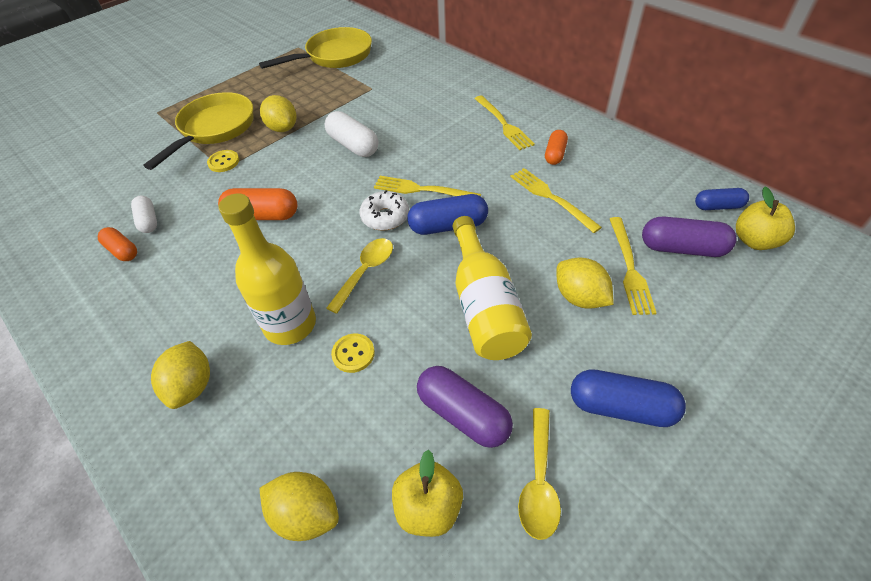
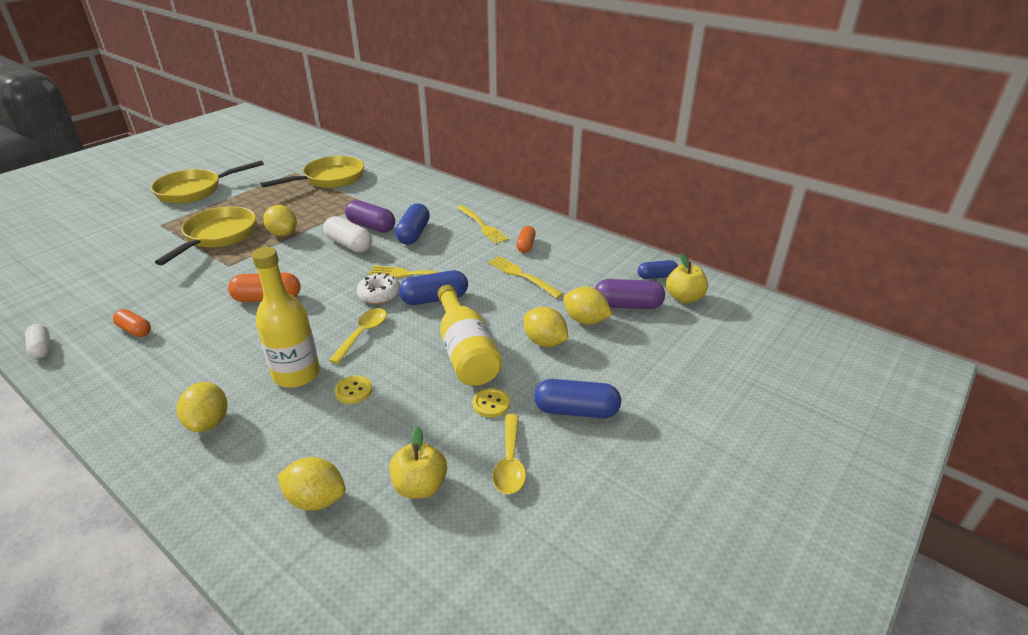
camera: 10 degrees left, 15 degrees down
white capsule [131,196,157,233] -> white capsule moved to [25,324,51,358]
yellow button [207,150,239,172] -> yellow button moved to [473,388,510,418]
purple capsule [417,366,513,448] -> purple capsule moved to [345,200,395,233]
yellow fork [610,217,656,315] -> yellow lemon [563,287,612,325]
none -> yellow pan [151,160,264,204]
none -> blue capsule [395,203,430,245]

